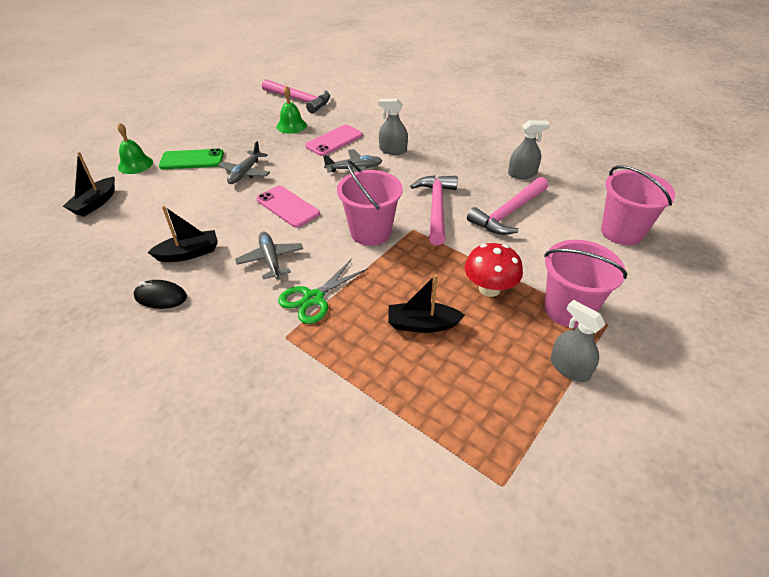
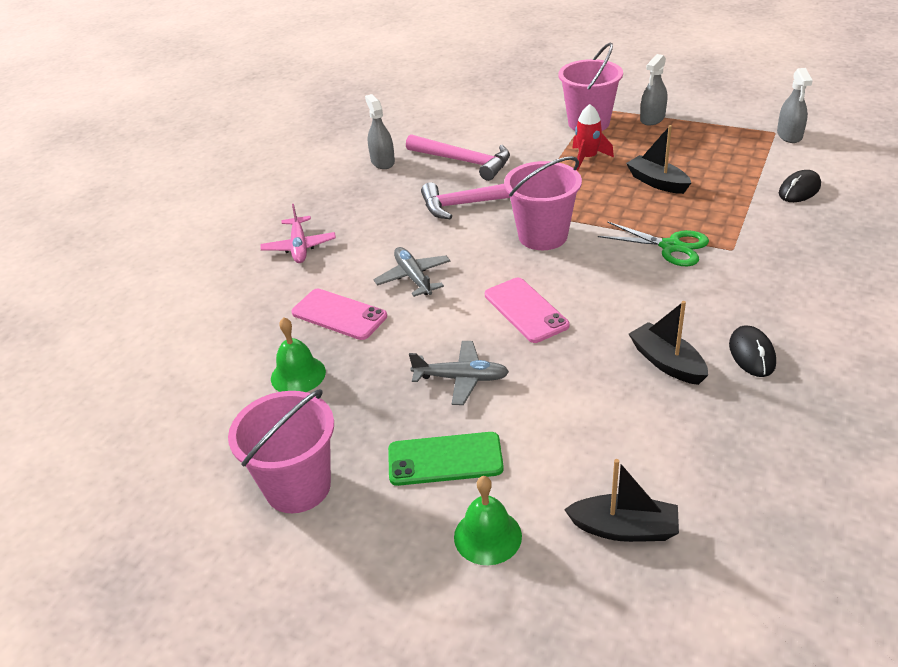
camera: 100 degrees left, 5 degrees down
green phone [159,148,224,169] -> green phone turned 75 degrees counterclockwise [388,432,504,486]
grey plane [235,232,303,279] -> none
pink phone [257,186,320,228] -> pink phone turned 60 degrees counterclockwise [485,278,569,343]
pink hammer [262,79,330,113] -> none
grey spray bottle [378,99,408,155] -> grey spray bottle moved to [777,68,813,143]
black boat [388,274,465,333] -> black boat turned 150 degrees clockwise [626,125,691,194]
red mushroom [465,243,523,297] -> red rocket [572,104,614,170]
pink bucket [601,165,675,245] -> pink bucket moved to [228,389,334,513]
none -> pink plane [260,204,336,263]
none -> black mouse [779,170,821,202]

